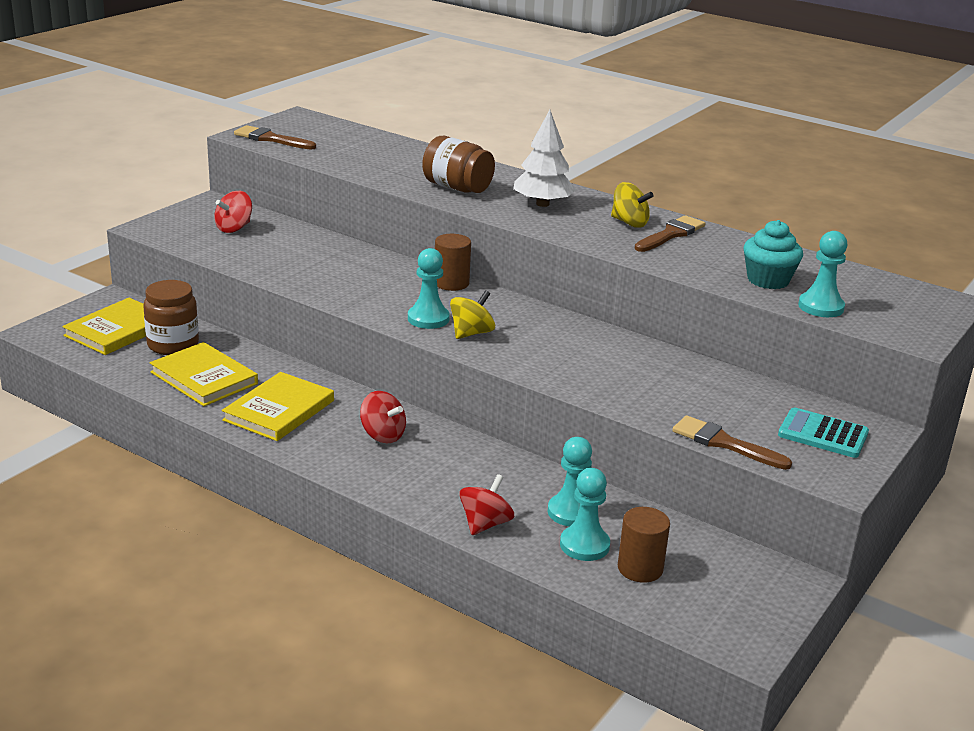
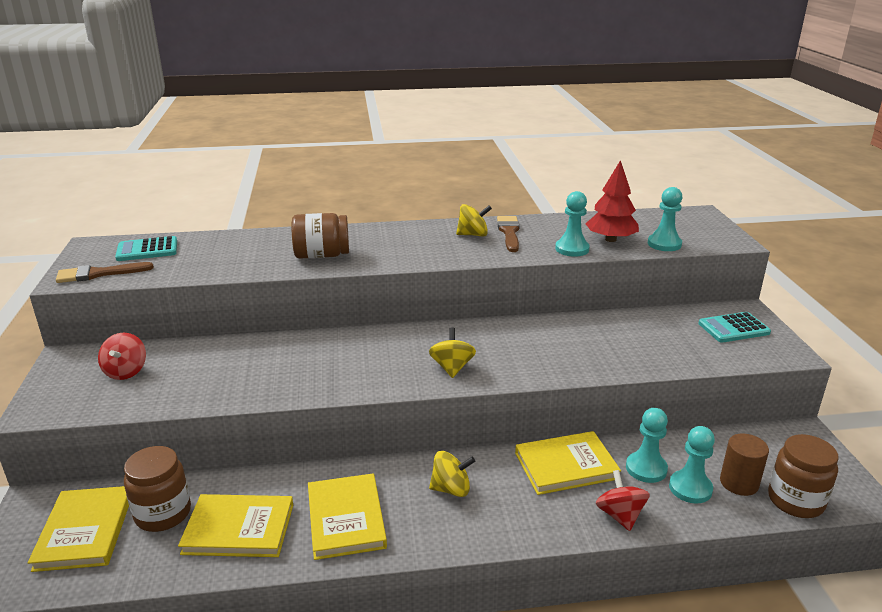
camera: 40 degrees left, 0 degrees up
red spinning top [360,391,406,443] -> yellow spinning top [429,451,475,497]
turquoise pawn [408,248,450,329] -> turquoise pawn moved to [555,191,590,257]
brown cylinder [435,234,471,291] -> none
white tree [513,110,576,207] -> none
brown brush [672,415,792,470] -> none
turquoise cupcake [743,220,803,289] -> red tree [585,160,639,242]
none -> turquoise calculator [115,236,177,261]
none -> yellow book [515,431,621,495]
none -> brown jar [768,434,838,518]

